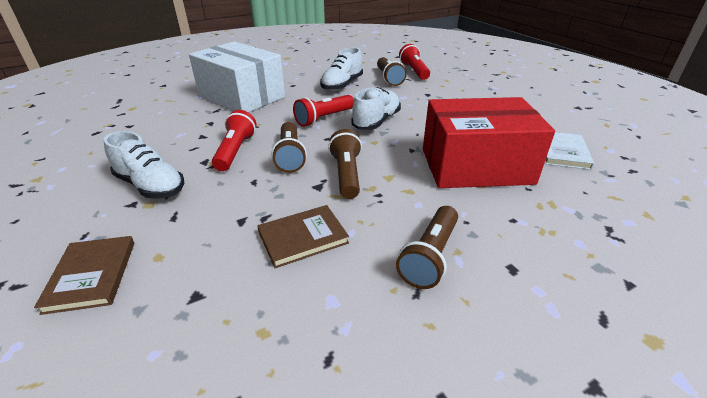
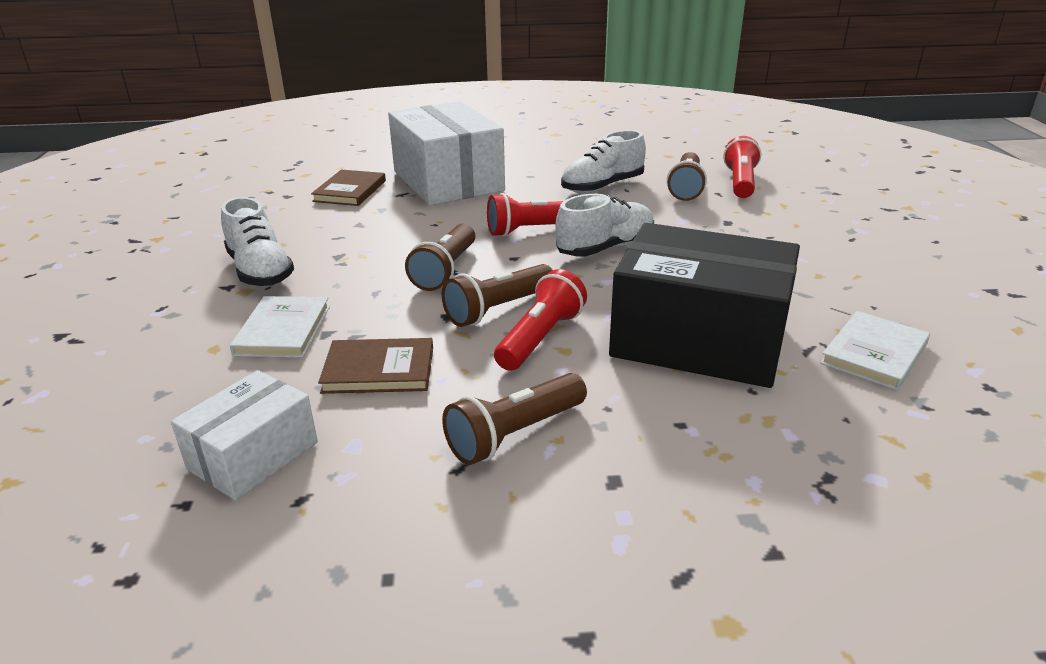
camera: 25 degrees right, 5 degrees down
brown book [34,236,134,315] -> brown book moved to [311,169,386,206]
red flashlight [212,110,257,171] -> red flashlight moved to [494,269,587,371]
brown flashlight [328,129,362,199] -> brown flashlight turned 150 degrees counterclockwise [442,264,553,327]
red box [423,97,555,188] -> black box [609,223,800,388]
none -> white box [171,370,318,501]
none -> white book [230,296,330,358]

